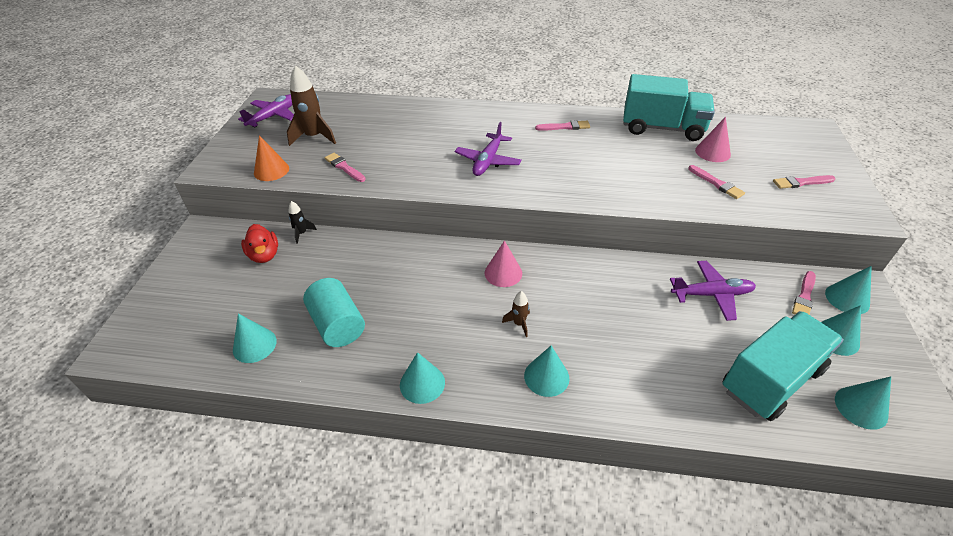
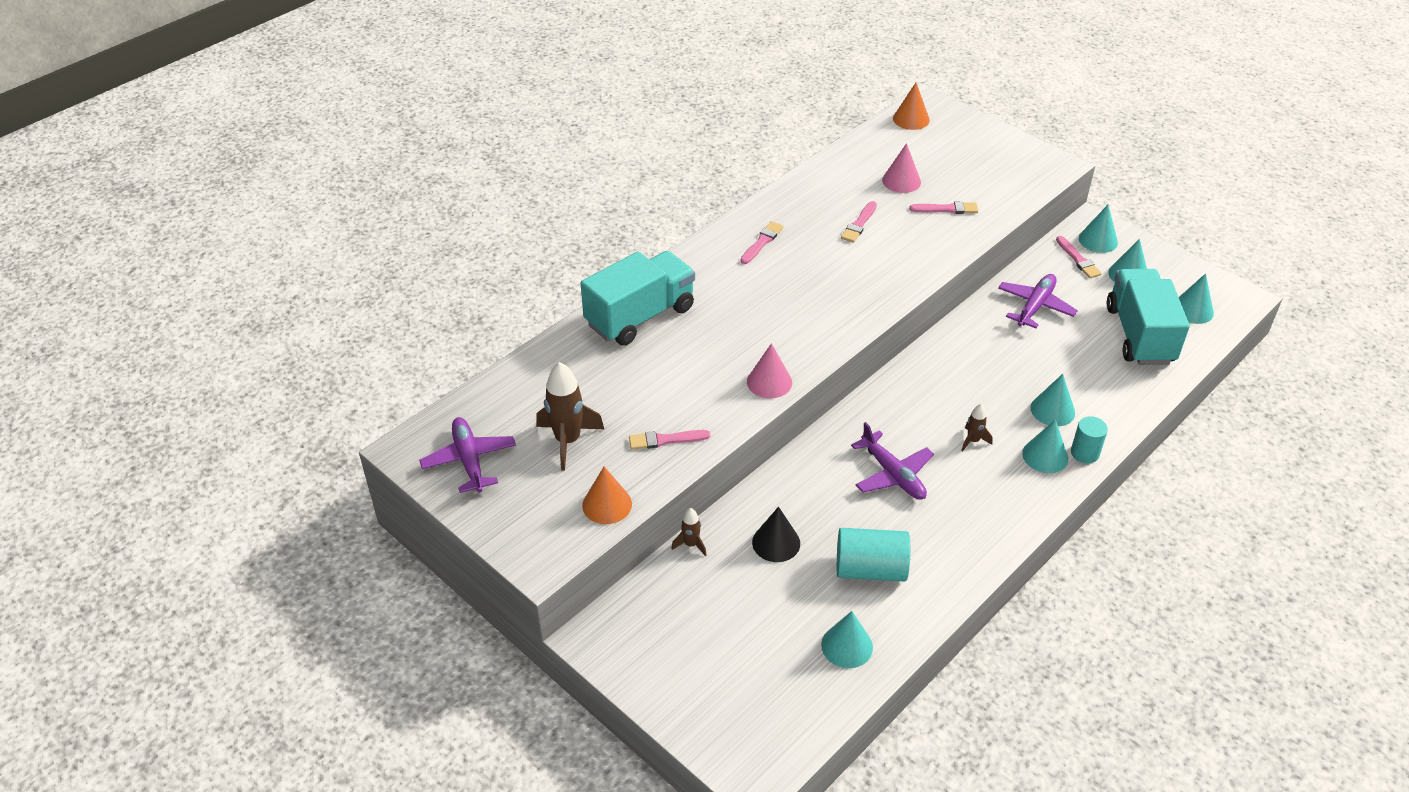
camera: 55 degrees left, 0 degrees up
red duck [241,224,278,263] -> none
black rocket [288,201,317,244] -> brown rocket [671,508,707,556]
turquoise cone [400,352,445,404] -> turquoise cone moved to [1031,374,1075,426]
purple plane [455,122,522,176] -> purple plane moved to [851,422,934,500]
pink cone [485,240,522,287] -> pink cone moved to [747,343,792,398]
turquoise truck [623,74,715,141] -> turquoise truck moved to [581,251,695,346]
pink brush [773,175,835,189] -> pink brush moved to [841,201,877,243]
none -> black cone [752,507,800,562]
none -> orange cone [893,83,930,130]
none -> turquoise cylinder [1071,416,1108,463]

